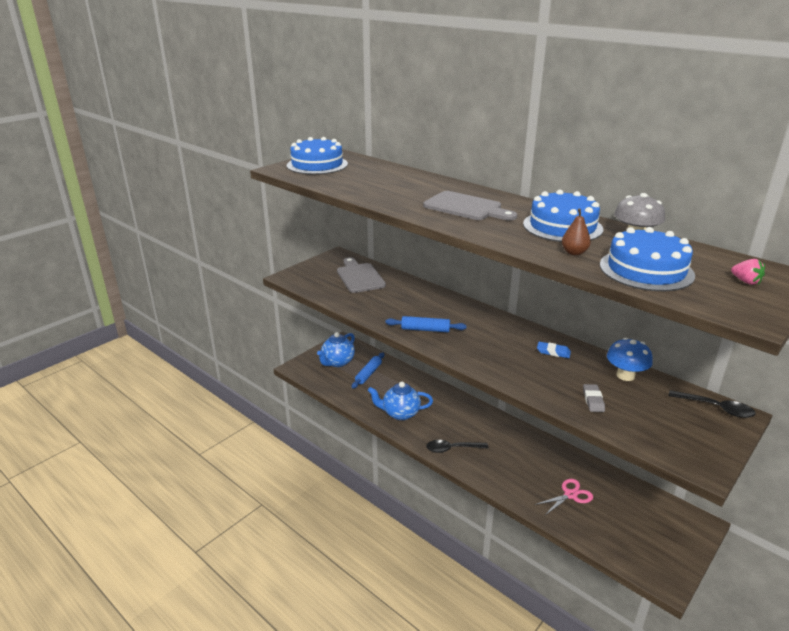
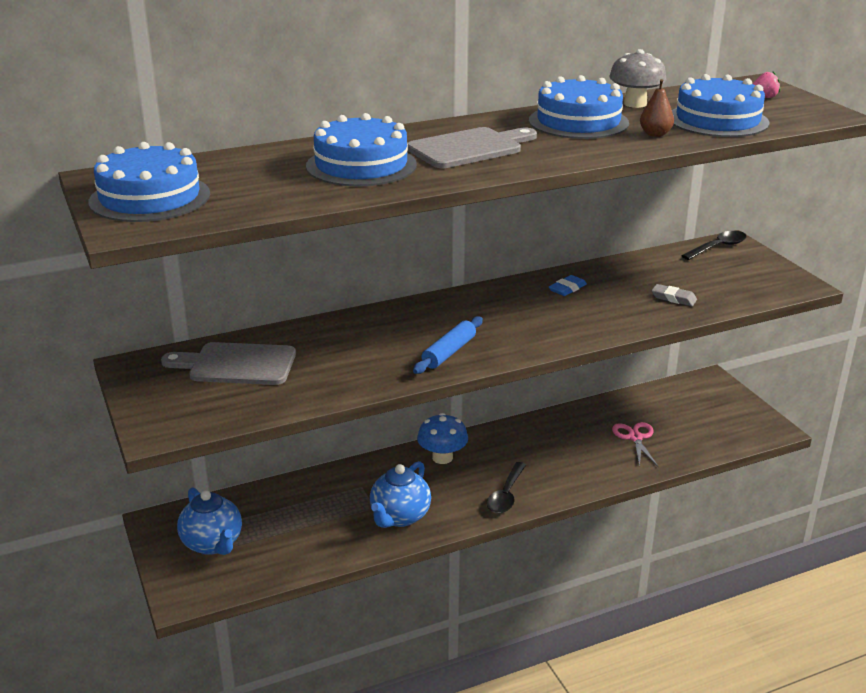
camera: 65 degrees left, 0 degrees up
blue rolling pin [352,352,384,389] -> none
blue mushroom [607,338,653,381] -> blue mushroom moved to [417,413,468,464]
none -> blue cake [306,113,417,186]

